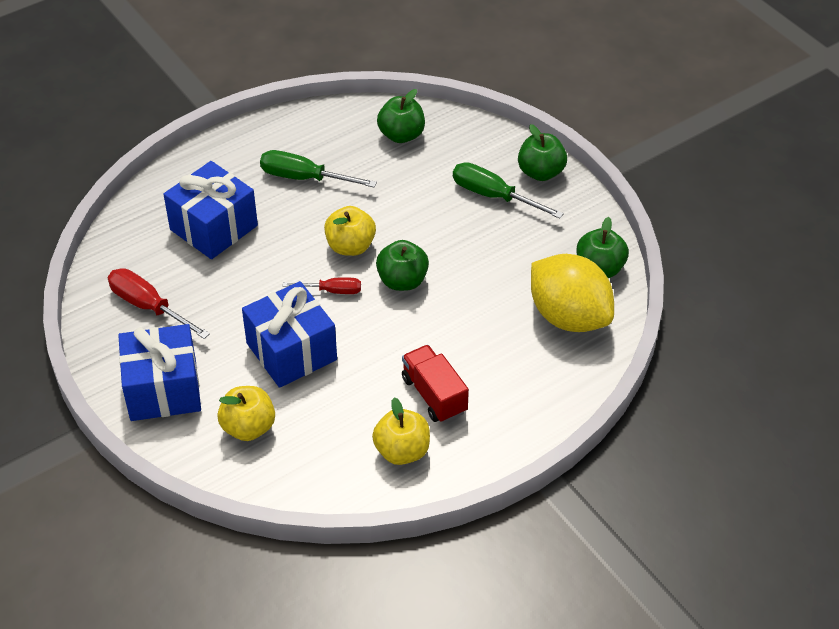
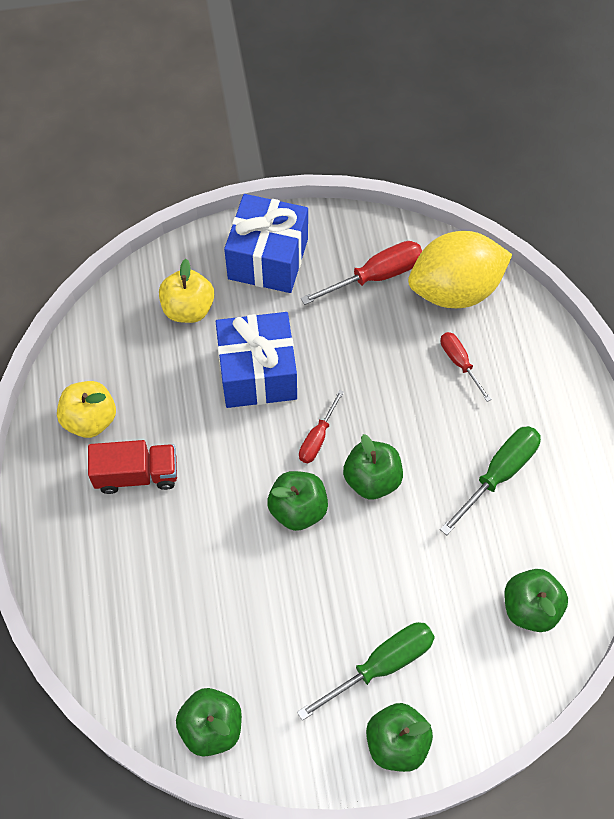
camera: 115 degrees right, 15 degrees up
blue gift [163,161,258,259] -> red screwdriver [441,332,492,402]
yellow apple [324,206,376,256] -> green apple [343,434,403,499]
yellow lemon [531,254,614,332] -> yellow lemon moved to [408,231,512,308]

